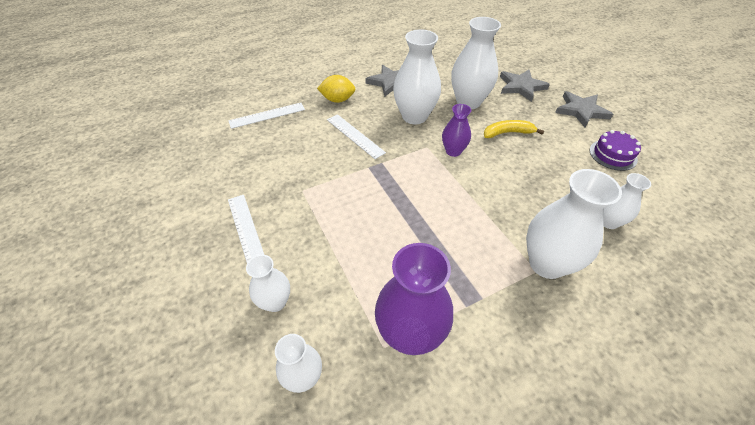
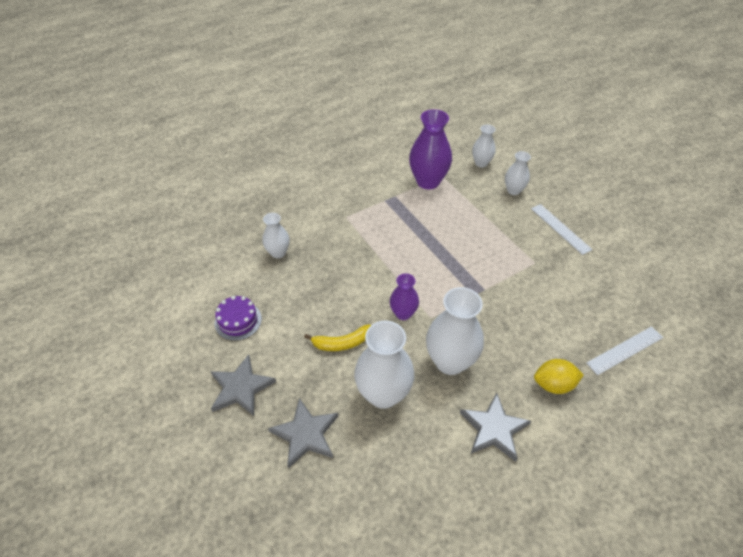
camera: 175 degrees right, 0 degrees up
white ruler [327,114,386,159] -> none
white vase [526,169,622,279] -> none

